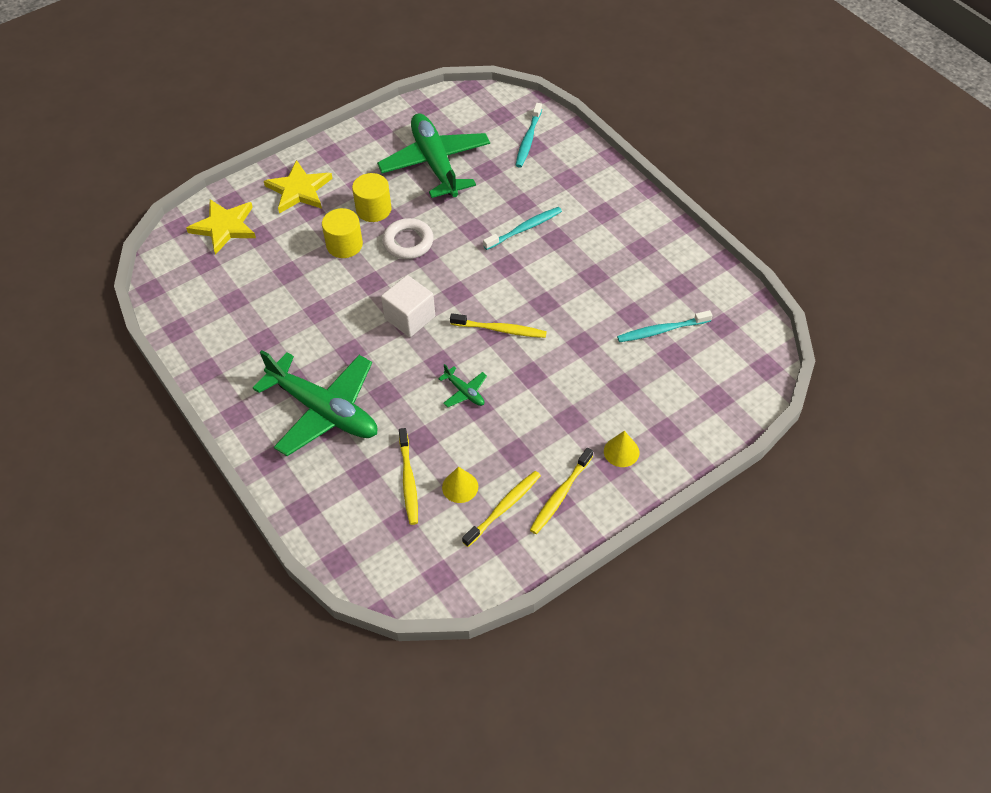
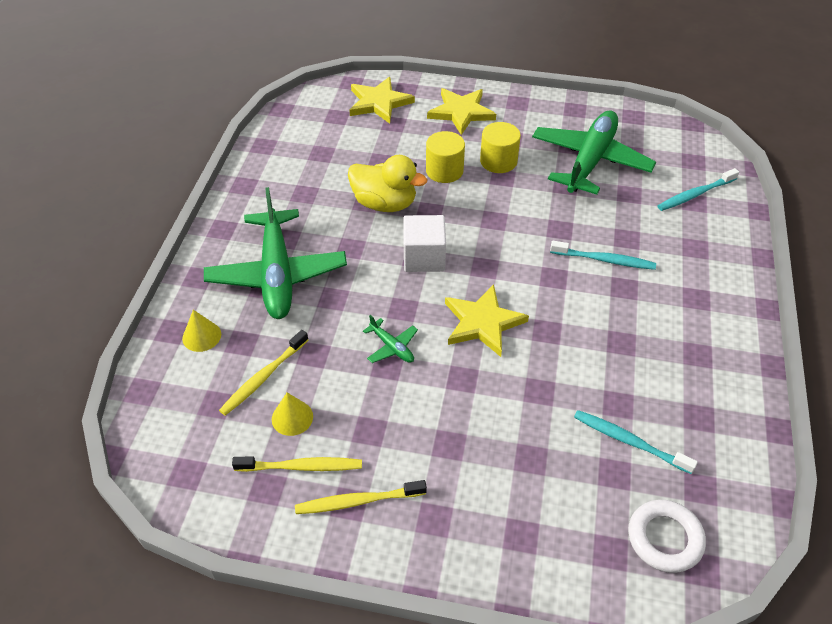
camera: 45 degrees right, 5 degrees down
white ring [382,218,433,259] -> white ring moved to [628,500,706,573]
green plane [438,364,487,407] -> green plane turned 45 degrees counterclockwise [363,315,418,363]
yellow toothbrush [450,313,547,338] -> yellow star [445,284,529,357]
yellow cone [604,431,640,467] -> yellow cone moved to [182,310,221,352]
none -> yellow duck [348,155,427,212]

